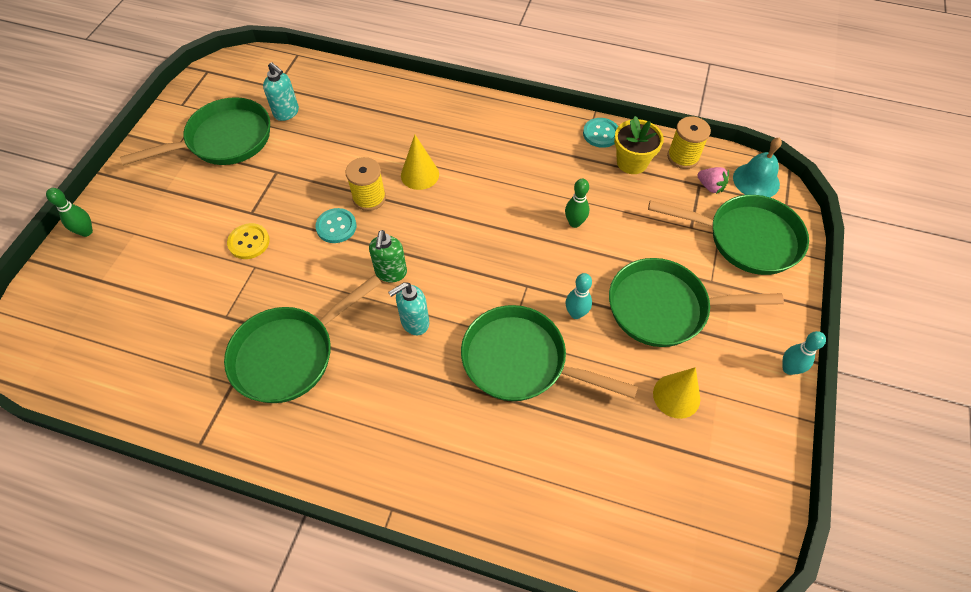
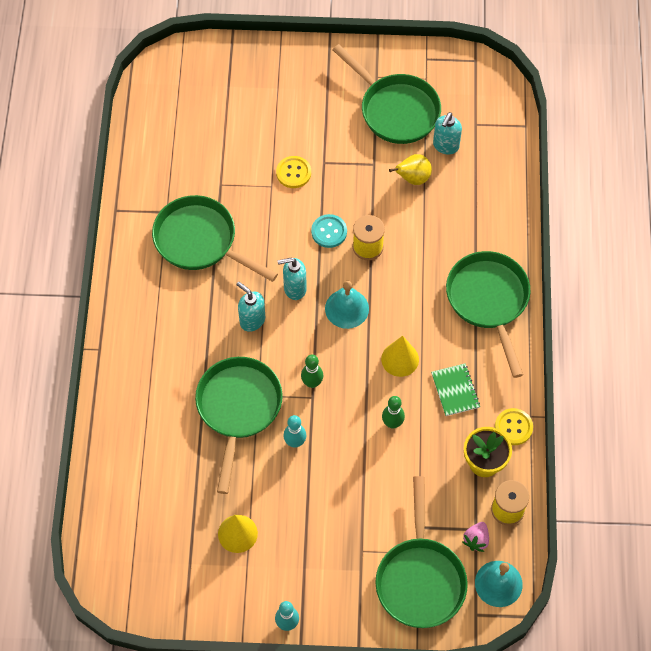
camera: 75 degrees right, 5 degrees up
green bowling pin [46,188,93,237] -> green bowling pin moved to [301,355,323,388]
green soap dispenser [369,230,407,282] -> turquoise soap dispenser [277,257,307,300]
yellow cone [401,135,439,190] -> yellow cone moved to [381,336,419,377]
turquoise button [583,118,618,148] -> yellow button [495,408,533,445]
green pan [609,258,784,347] -> green pan moved to [446,251,530,378]
none -> turquoise bell [325,281,369,329]
none -> yellow pear [389,154,432,185]
none -> green notebook [431,363,480,416]

